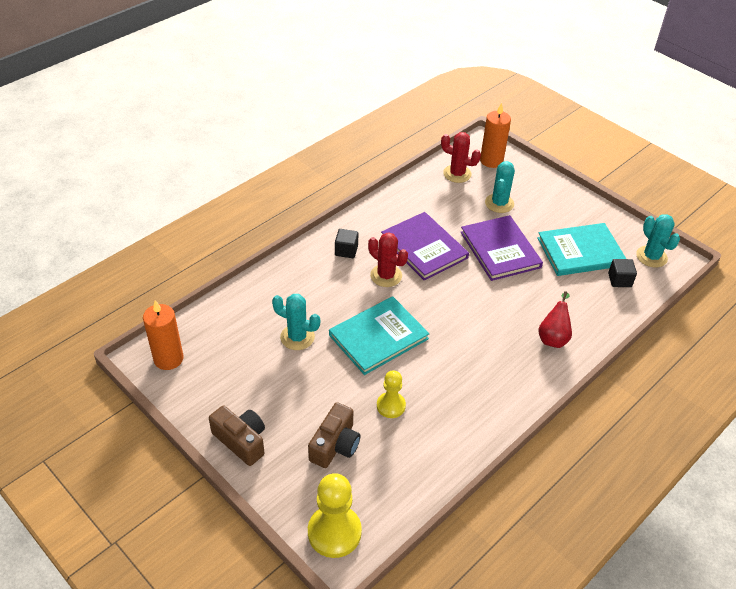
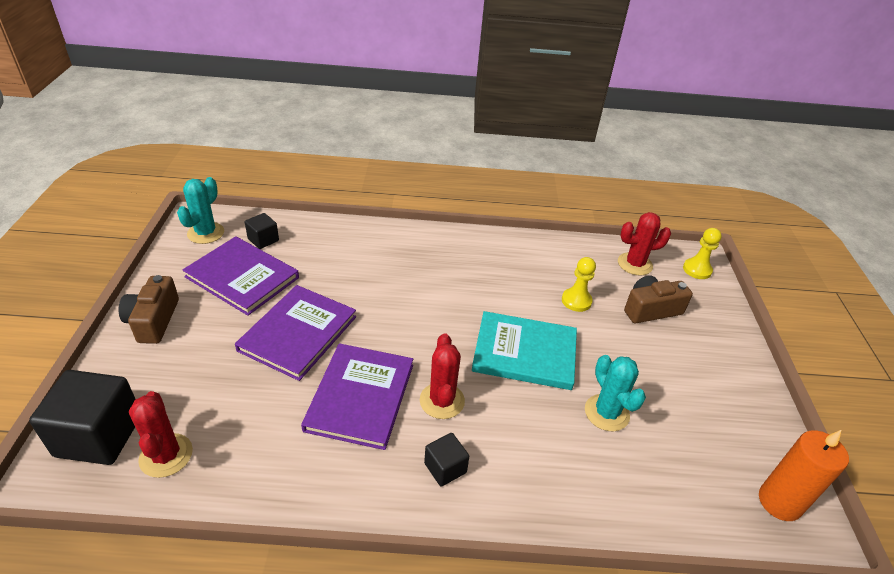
camera: 135 degrees left, 5 degrees down
brown camera [209,406,265,466] -> brown camera moved to [119,275,179,344]
yellow pawn [308,473,362,558] -> yellow pawn [683,228,722,279], size x0.61
orange candle [480,103,511,168] -> black cube [29,370,136,465]
turquoise cactus [485,161,515,213] -> none
turquoise book [537,223,626,276] -> purple book [183,236,299,316]
red pear [538,291,572,348] -> none
none -> red cactus [618,212,671,275]

